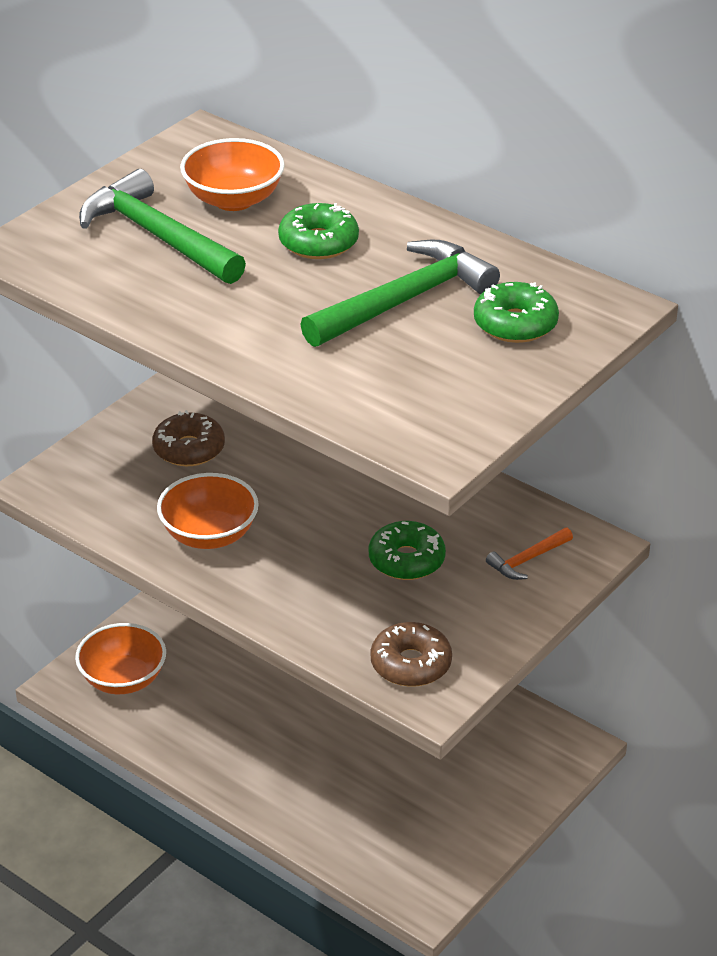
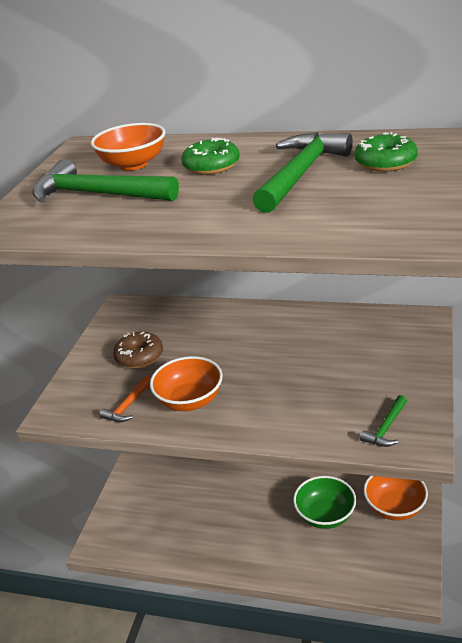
camera: 20 degrees left, 5 degrees down
orange bowl [75,623,166,694] -> orange bowl moved to [364,476,428,521]
green donut [369,521,446,580] -> none
brown donut [370,622,452,687] -> green hammer [360,395,407,447]
orange hammer [486,528,573,580] -> orange hammer moved to [100,376,151,422]
none -> green bowl [293,476,356,529]

